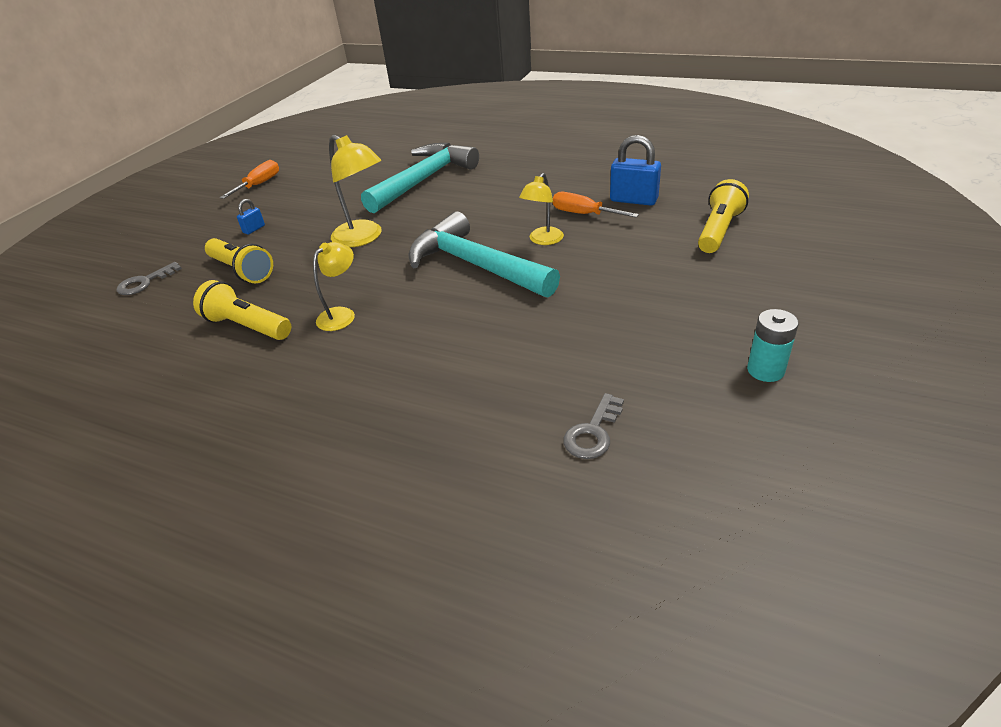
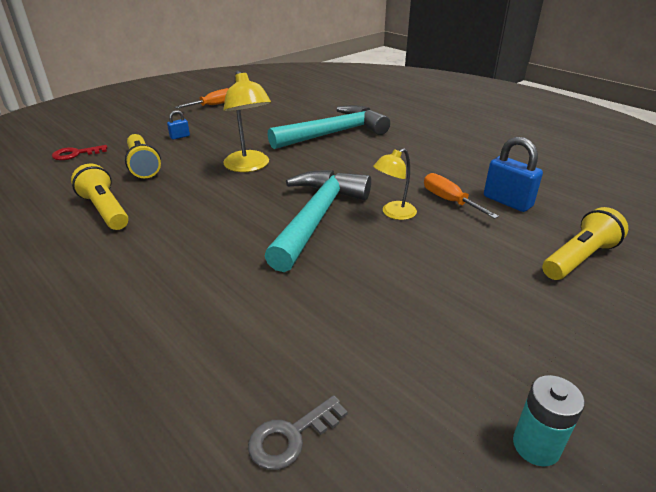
camera: 20 degrees right, 5 degrees down
grey key [117,262,182,295] -> red key [52,145,107,160]
yellow lamp [313,242,355,331] -> none
turquoise hammer [408,211,560,298] -> turquoise hammer turned 45 degrees clockwise [265,170,371,272]

